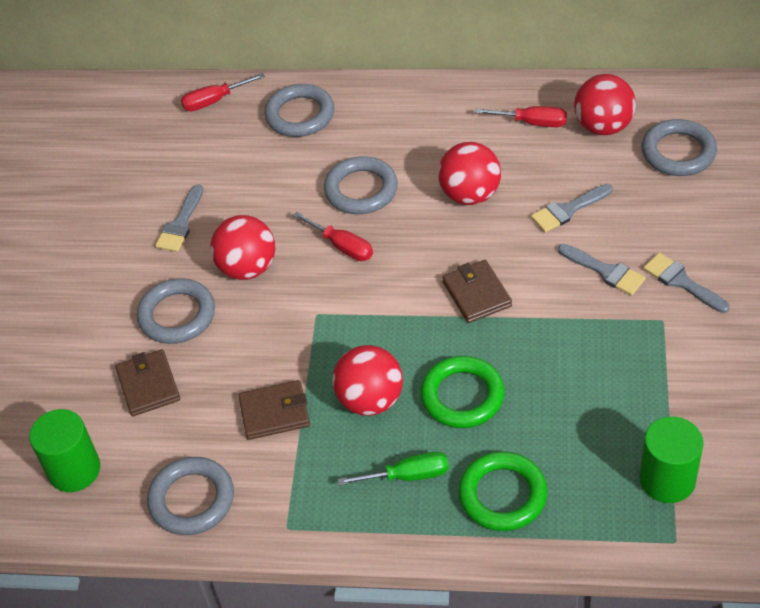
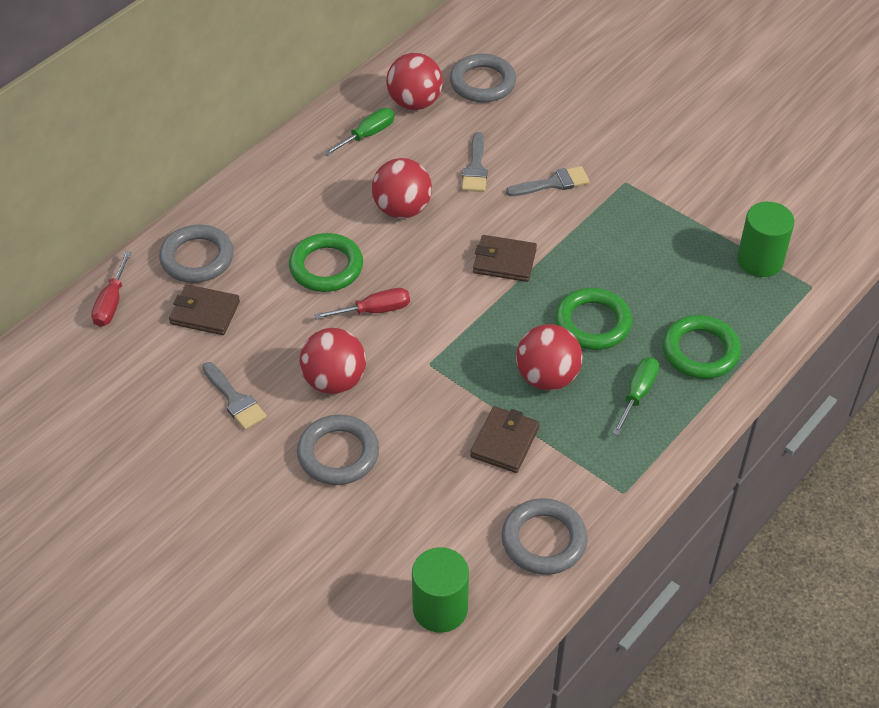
camera: 60 degrees left, 0 degrees up
brown wallet [115,349,180,417] -> brown wallet moved to [169,284,240,335]
grey ring [324,156,398,214] -> green ring [289,233,363,292]
red screwdriver [475,106,567,127] -> green screwdriver [324,108,395,156]
grey brush [643,253,730,313] -> none

